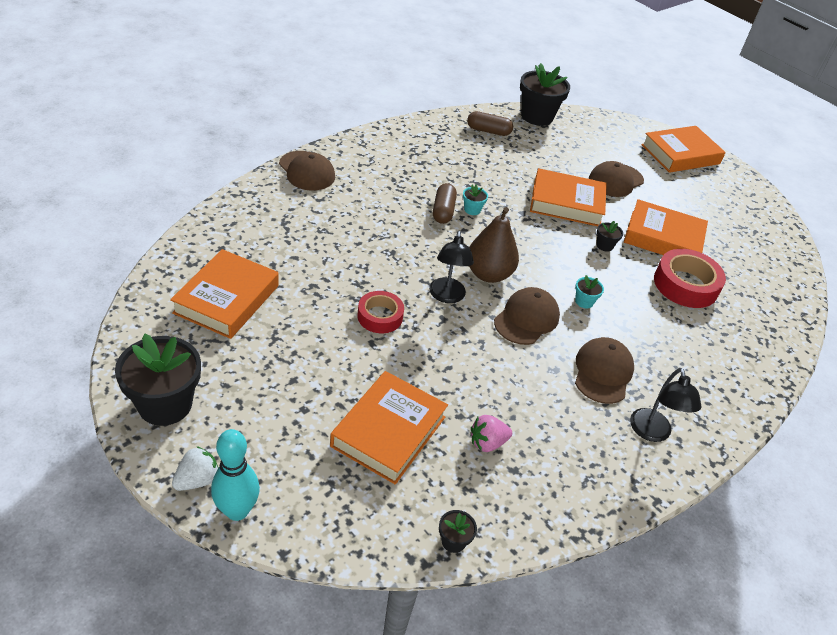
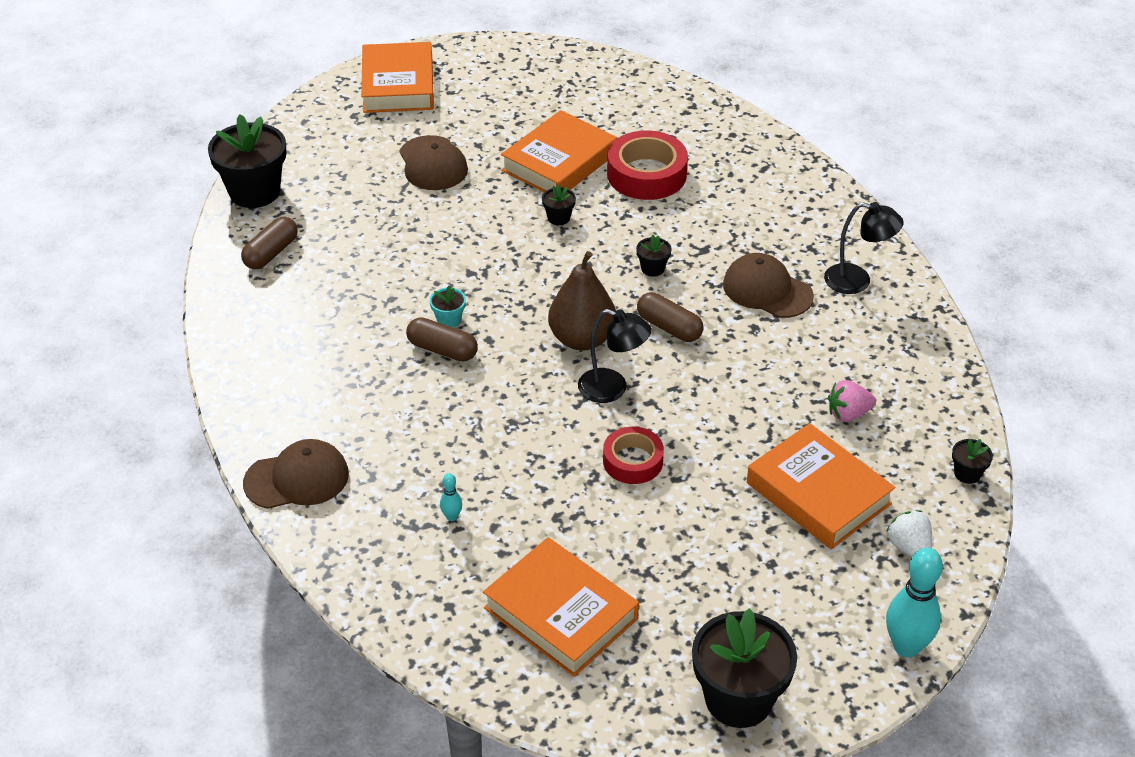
camera: 65 degrees left, 0 degrees up
white strawberry [172,446,218,491] -> white strawberry moved to [886,511,932,557]
pink strawberry [471,415,512,452] -> pink strawberry turned 75 degrees clockwise [828,380,876,422]
brown cap [494,287,560,345] -> brown capsule [637,292,704,342]
orange book [530,168,607,226] -> none
turquoise flower pot [575,275,604,308] -> black flower pot [636,235,672,277]
none -> turquoise bowling pin [440,473,462,521]

